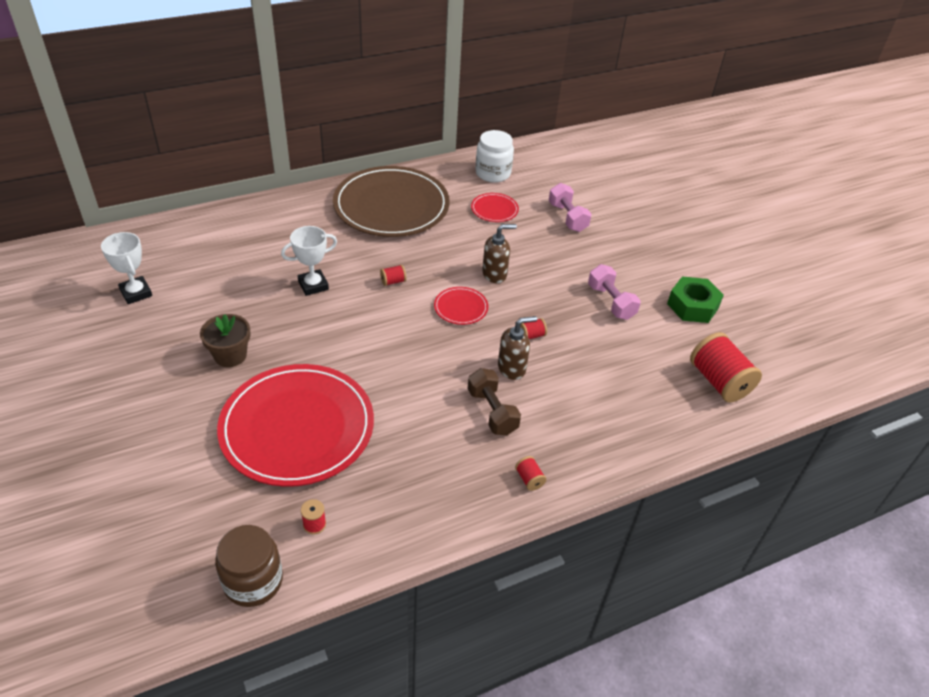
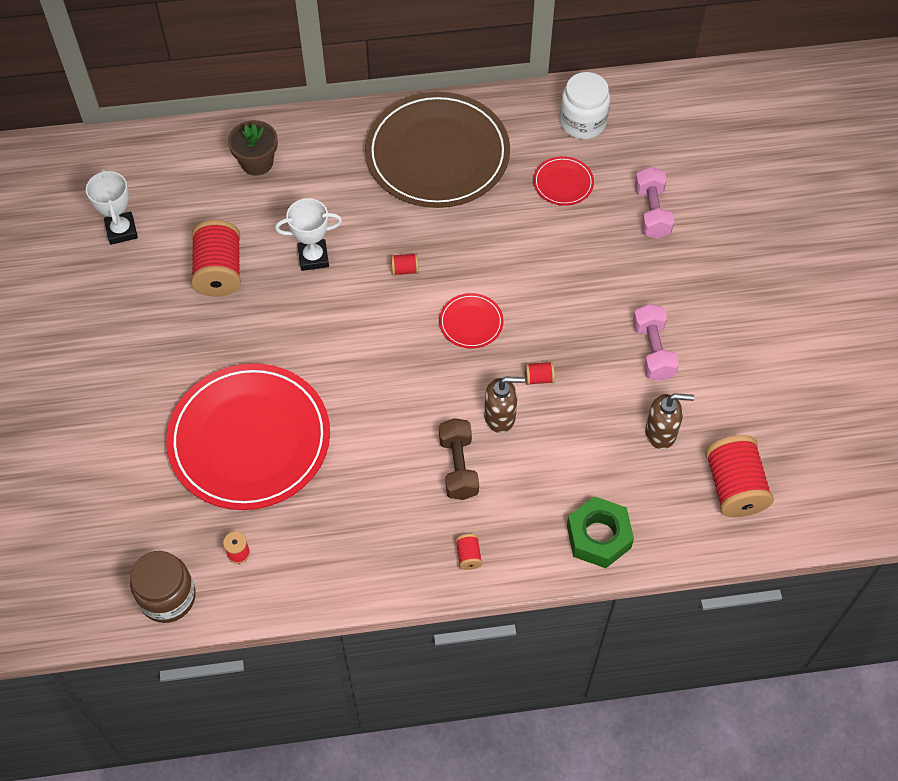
camera: 20 degrees right, 15 degrees up
brown flower pot [200,314,251,367] -> brown flower pot moved to [228,120,278,176]
brown soap dispenser [482,224,517,283] -> brown soap dispenser moved to [645,393,694,449]
green nut [667,276,724,323] -> green nut moved to [567,496,634,568]
none -> red spool [191,220,241,297]

